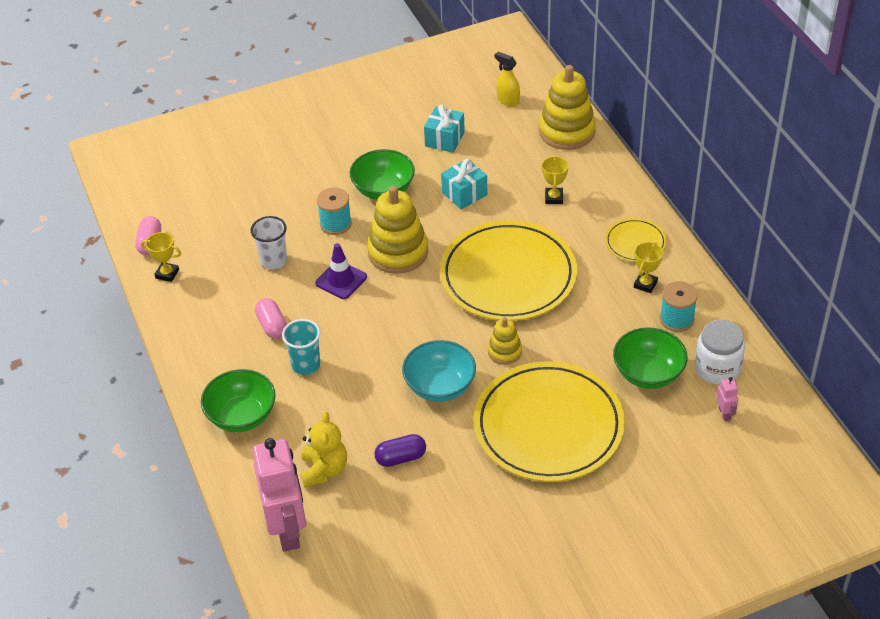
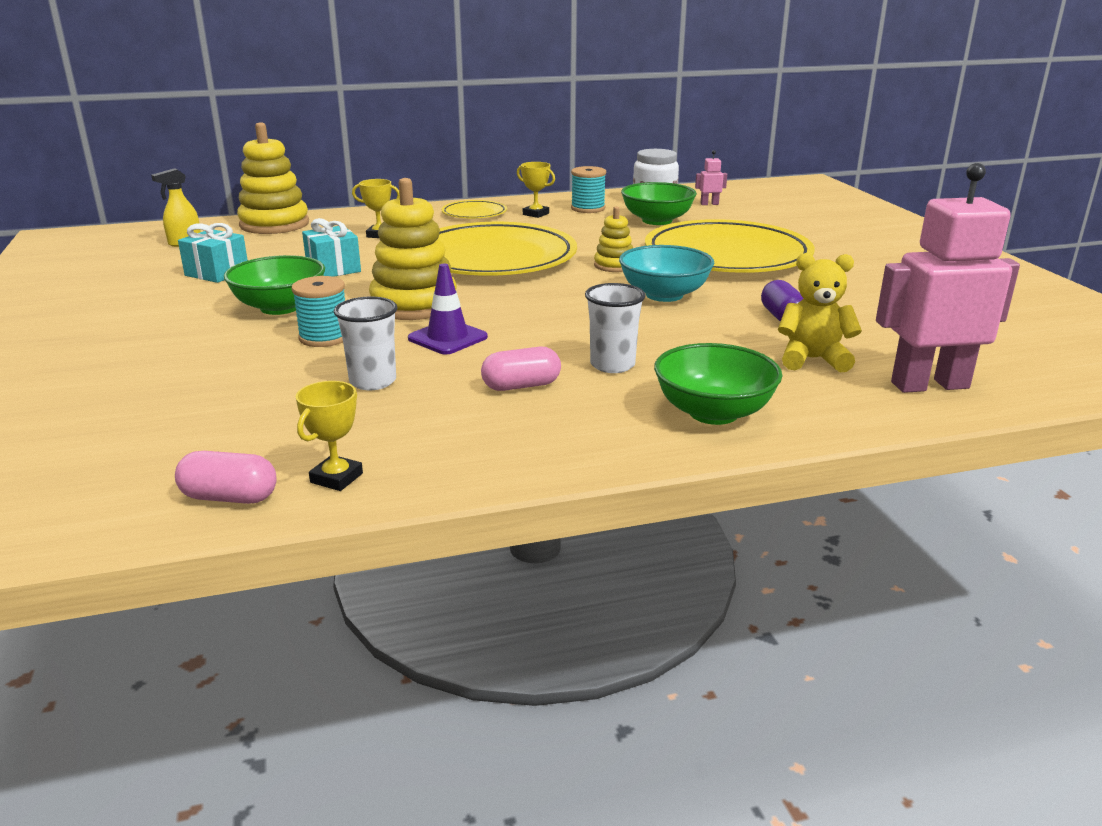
camera: 85 degrees left, 20 degrees down
turquoise cup [282,319,320,375] -> white cup [585,283,646,373]

